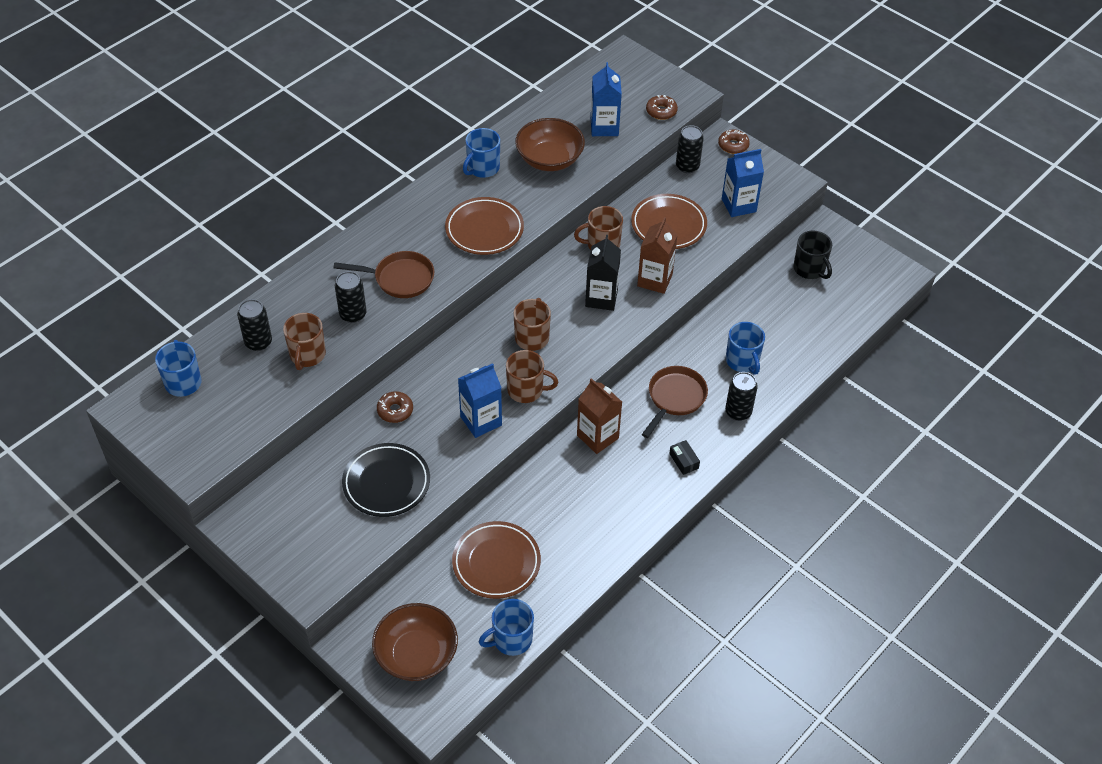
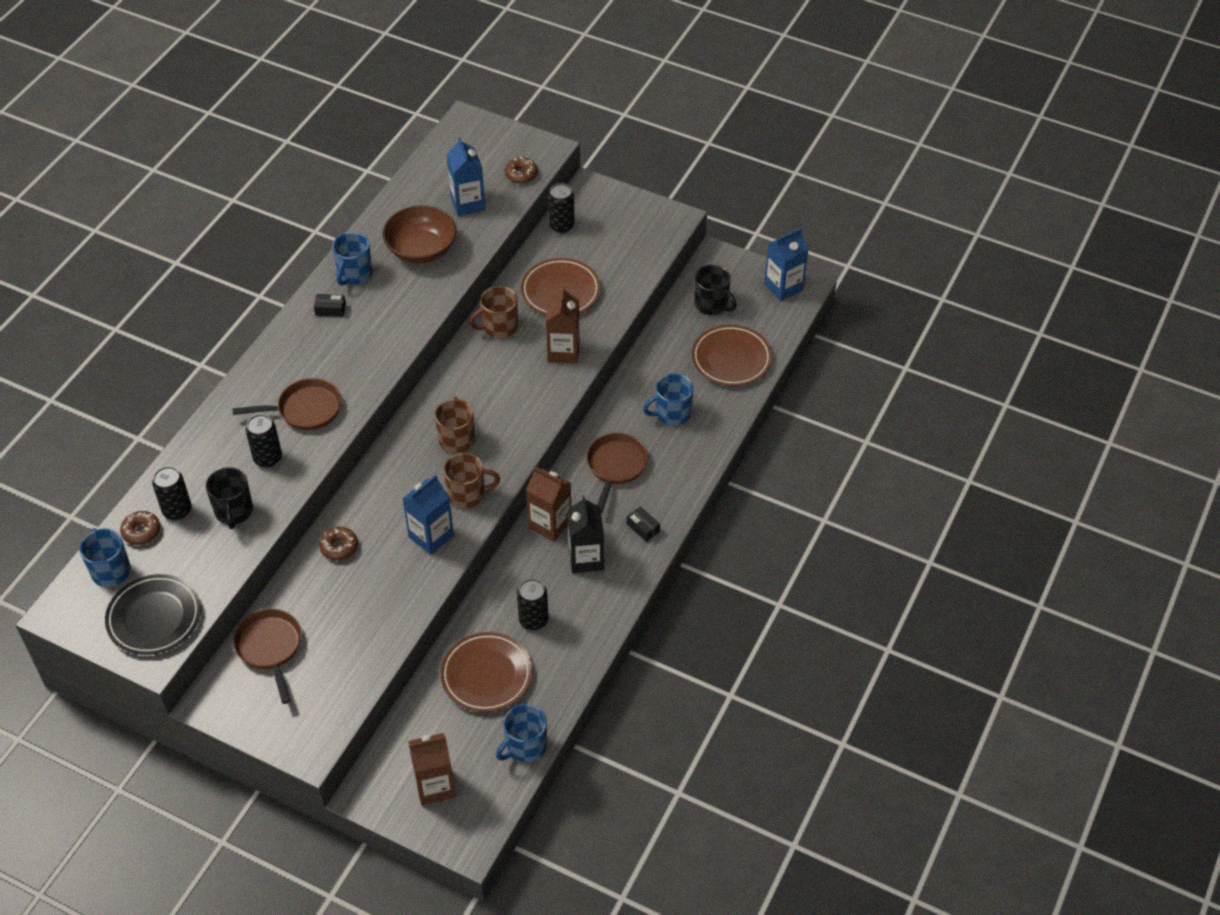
camera: 15 degrees left, 0 degrees up
brown mug [283,313,326,370] -> black mug [206,467,253,529]
black plate [342,443,430,517] -> black plate moved to [105,574,201,655]
brown bowl [372,603,458,681] -> brown carton [408,733,456,805]
brown plate [445,197,524,255] -> brown plate moved to [692,325,772,386]
black carton [585,235,621,311] -> black carton moved to [568,496,604,573]
brown donut [718,129,750,154] -> brown donut moved to [120,511,160,545]
blue carton [722,149,764,217] -> blue carton moved to [764,228,808,301]
black can [725,372,758,421] -> black can moved to [517,579,549,630]
blue mug [726,322,765,375] -> blue mug turned 105 degrees clockwise [643,373,694,426]
none -> brown pan [233,609,301,704]
none -> black box [314,294,346,317]

